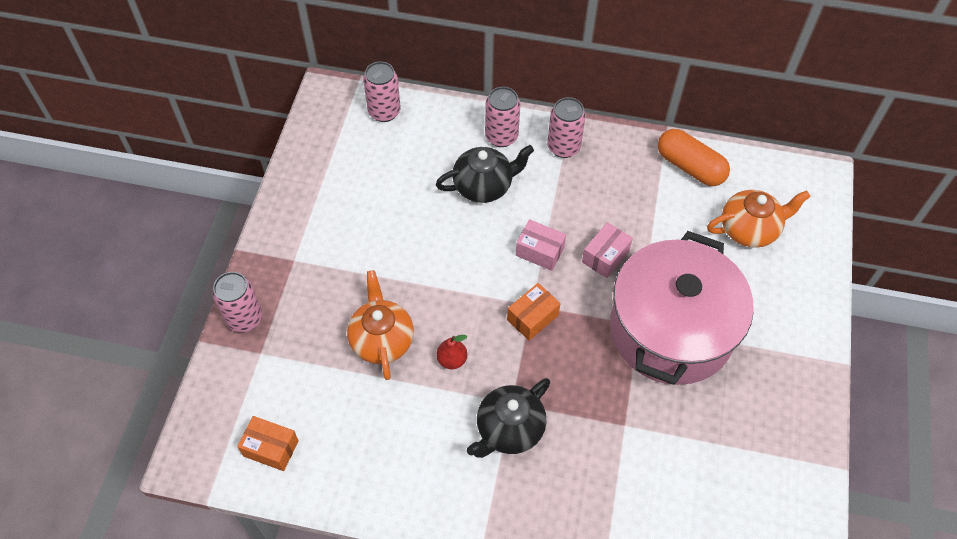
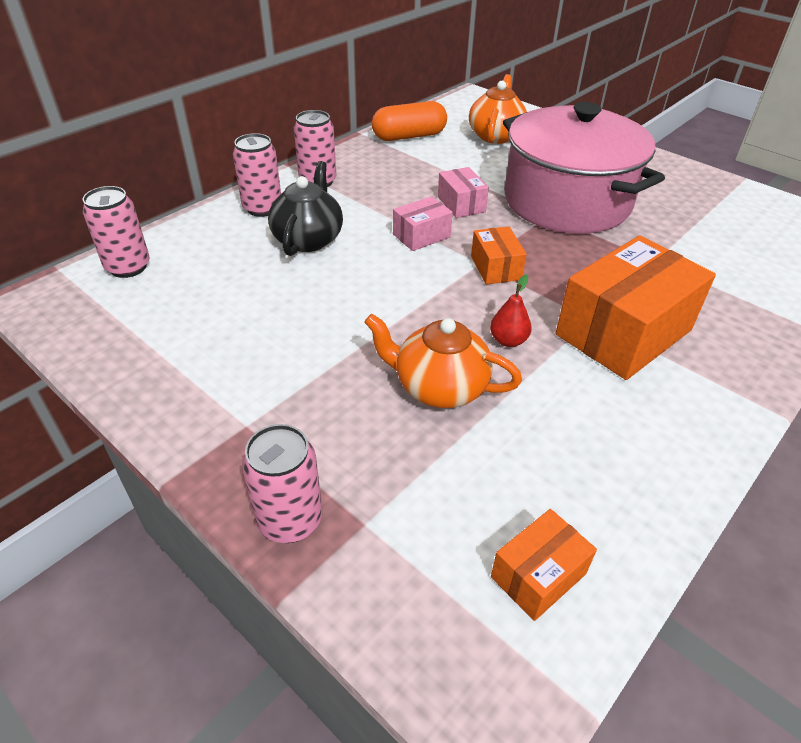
camera: 60 degrees left, 15 degrees down
black teapot [467,378,550,458] -> orange box [556,236,716,380]

